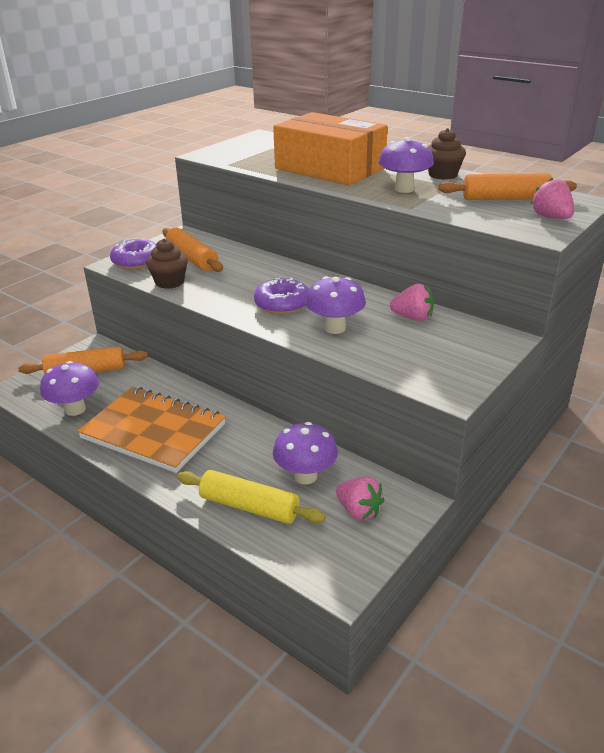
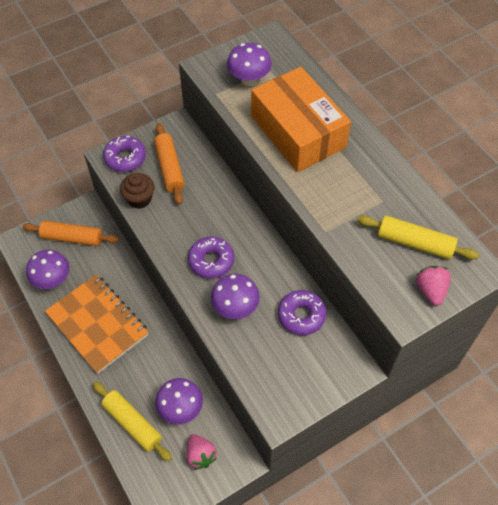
camera: 20 degrees right, 25 degrees up
purple mushroom [378,137,434,193] -> purple mushroom moved to [227,43,272,86]
pink strawberry [390,284,434,321] -> purple donut [278,290,326,335]
brown cupcake [428,128,466,180] -> none
orange rolling pin [438,173,577,200] -> yellow rolling pin [357,215,479,260]

